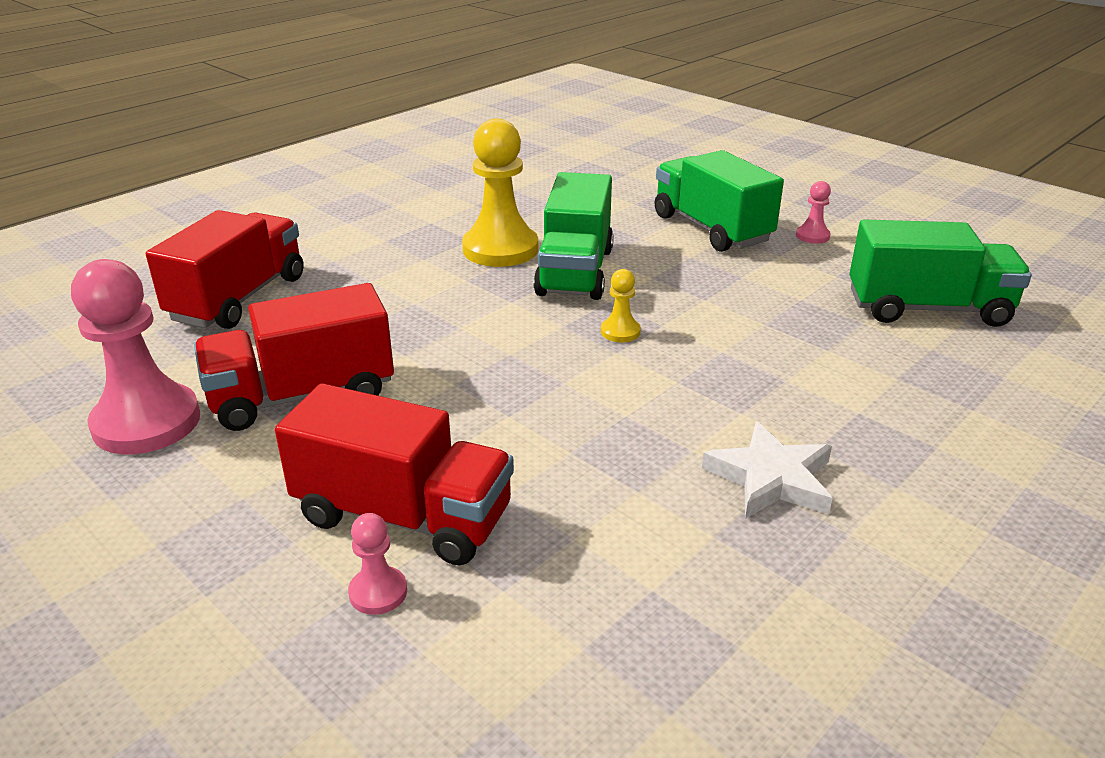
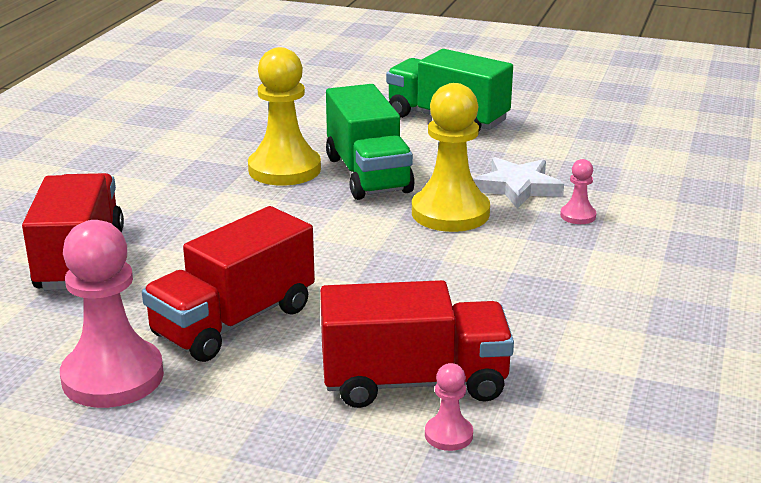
camera: 25 degrees left, 5 degrees down
yellow pawn [601,269,641,342] -> yellow pawn [412,83,490,232], size x2.23
white star [702,421,833,519] -> white star moved to [473,157,564,209]
pink pawn [796,181,831,244] -> pink pawn moved to [560,159,596,224]
green truck [850,220,1032,327] -> none

